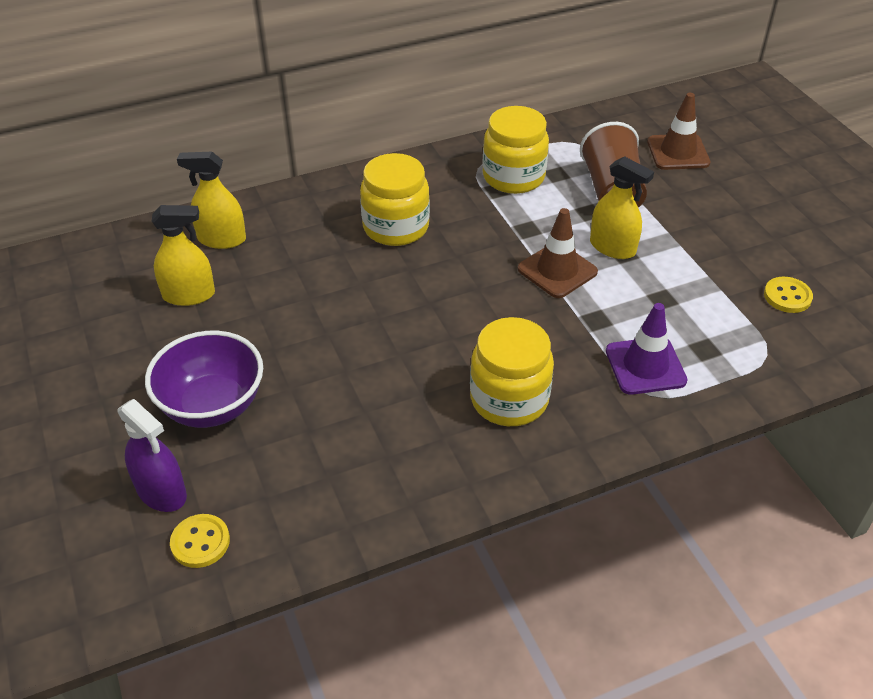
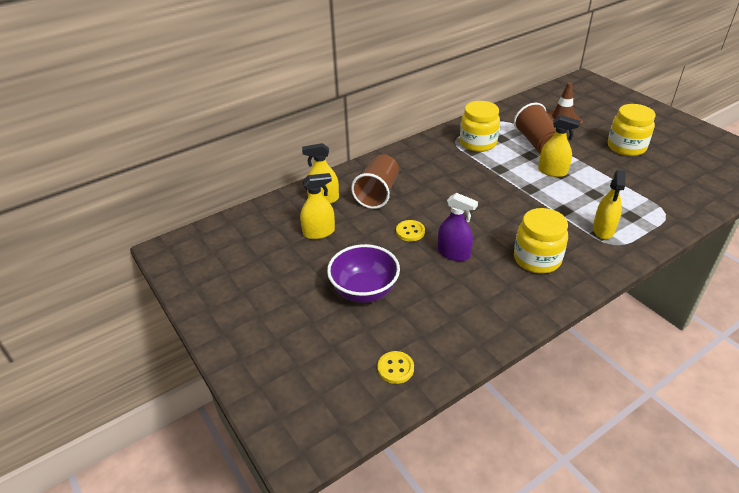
camera: 10 degrees left, 5 degrees down
purple spray bottle [117,399,187,512] -> purple spray bottle moved to [438,193,478,261]
yellow jar [360,153,430,246] -> yellow jar moved to [608,104,656,156]
brown traffic cone [518,208,598,298] -> none
purple traffic cone [606,303,687,395] -> yellow spray bottle [593,170,626,239]
yellow button [764,277,813,313] -> yellow button moved to [396,220,425,241]
none -> brown cup [351,154,399,209]

